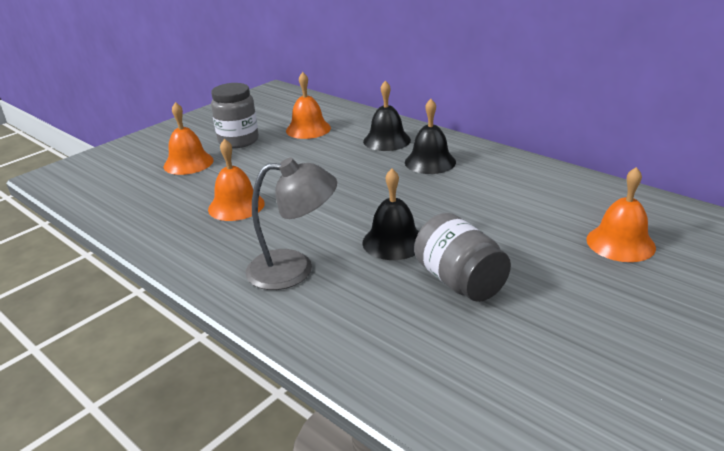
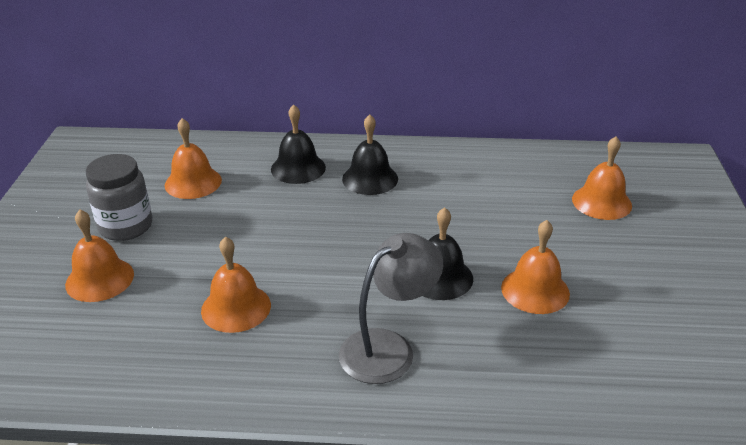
camera: 40 degrees left, 5 degrees up
grey jar [414,213,511,302] -> orange bell [501,220,570,314]

